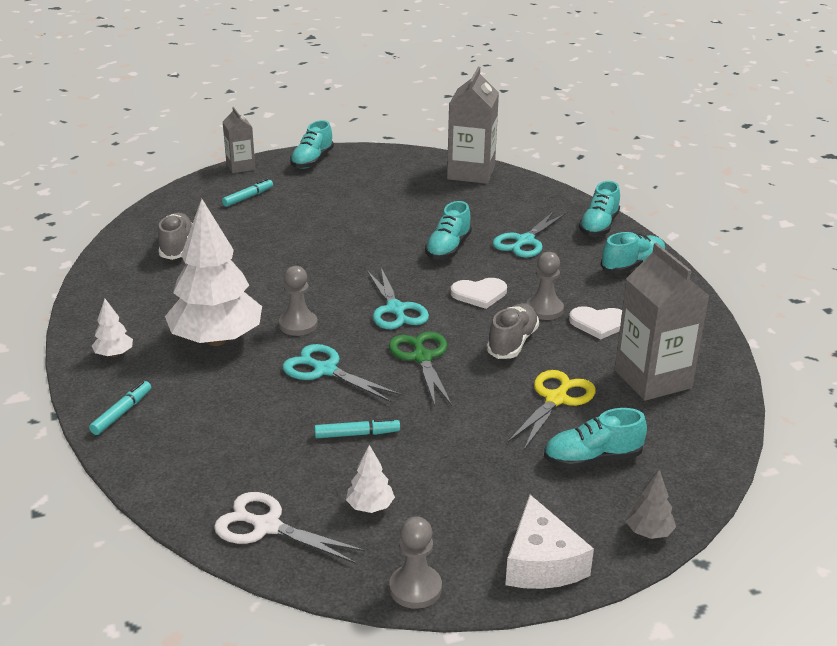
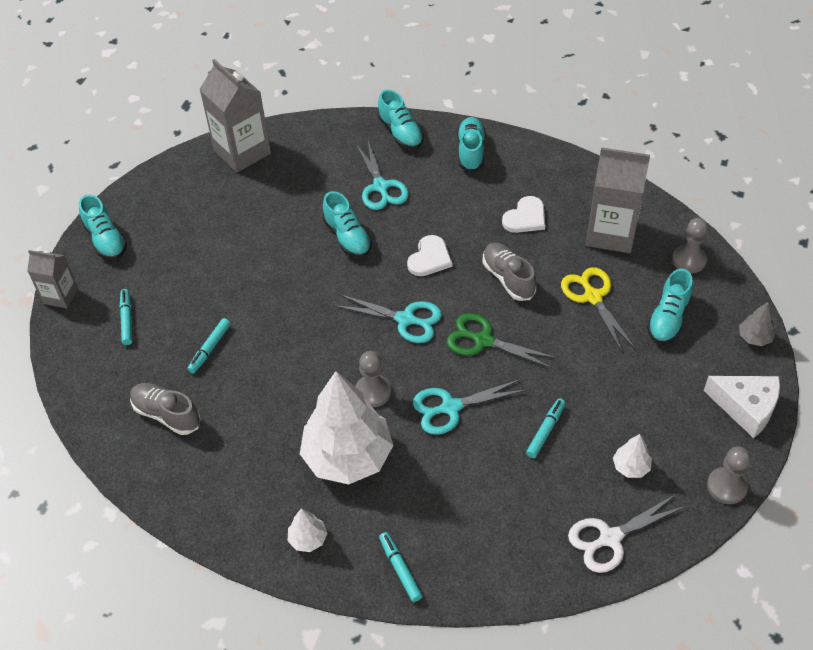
camera: 50 degrees left, 20 degrees up
grey pawn [526,252,564,320] -> grey pawn moved to [672,218,708,273]
none -> turquoise marker [187,318,231,373]

